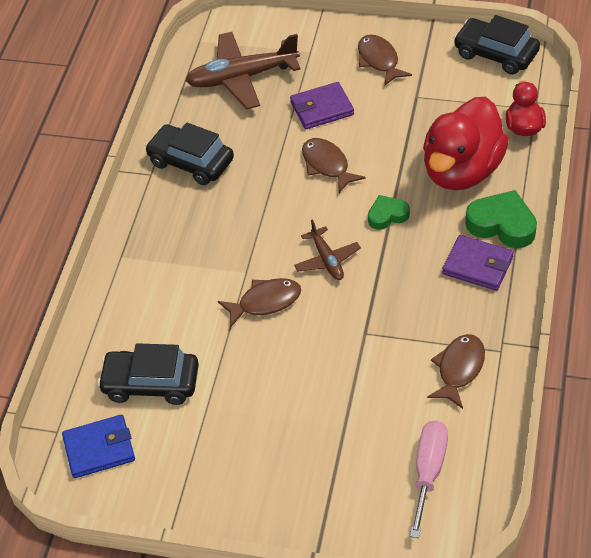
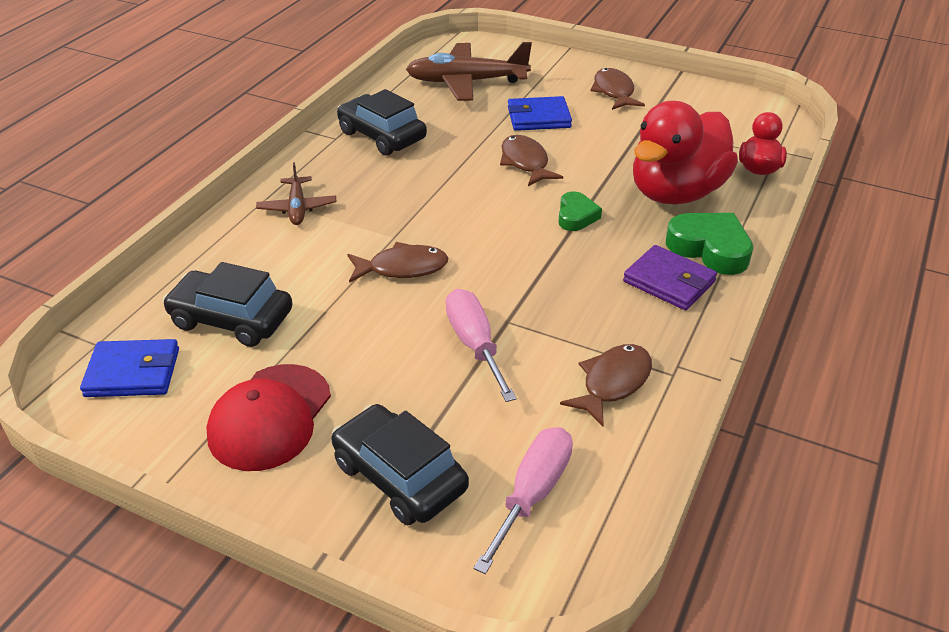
camera: 10 degrees right, 10 degrees down
purple wallet [290,82,354,129] -> blue wallet [508,96,572,131]
brown plane [294,219,361,280] -> brown plane moved to [256,162,337,225]
green heart [368,195,410,230] -> green heart turned 105 degrees clockwise [558,191,602,231]
black car [454,15,540,75] -> black car moved to [332,404,469,525]
none -> red cap [206,364,331,471]
none -> pink screwdriver [446,289,517,402]

